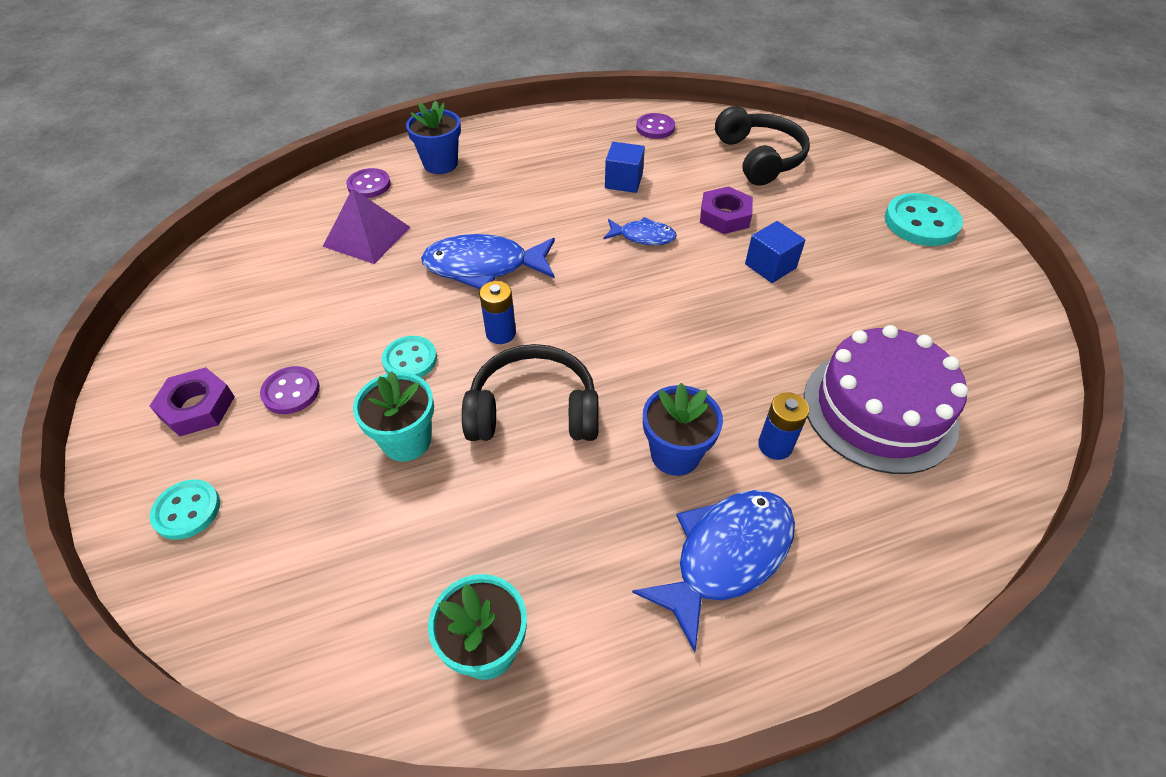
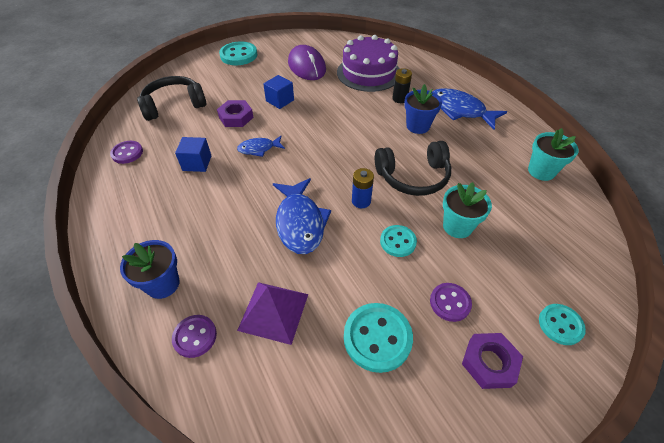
camera: 100 degrees left, 0 degrees up
black headphones [462,344,599,441] -> black headphones turned 90 degrees counterclockwise [375,141,451,196]
blue fish [603,217,677,245] -> blue fish turned 105 degrees counterclockwise [237,136,285,157]
blue battery [758,392,809,460] -> black battery [392,68,412,103]
none -> purple mouse [288,45,326,80]
none -> turquoise button [344,303,413,373]

